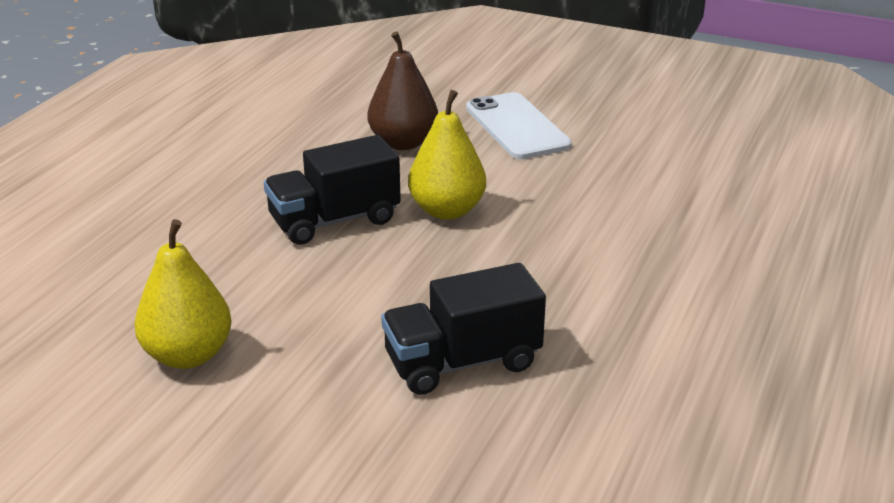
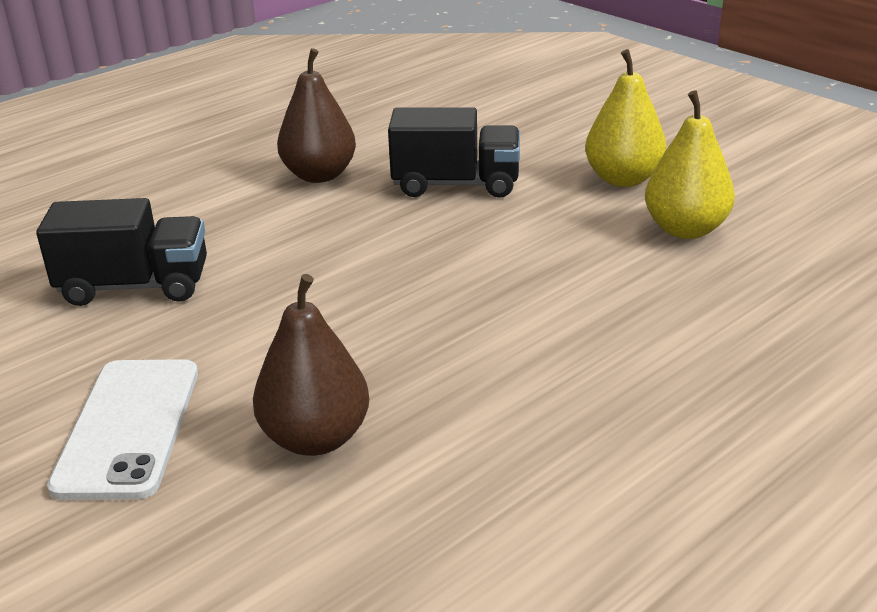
camera: 155 degrees left, 0 degrees up
black truck [264,135,401,245] -> black truck moved to [36,198,207,306]
yellow pear [408,90,486,220] -> yellow pear moved to [585,49,666,187]
none -> brown pear [277,48,356,183]

